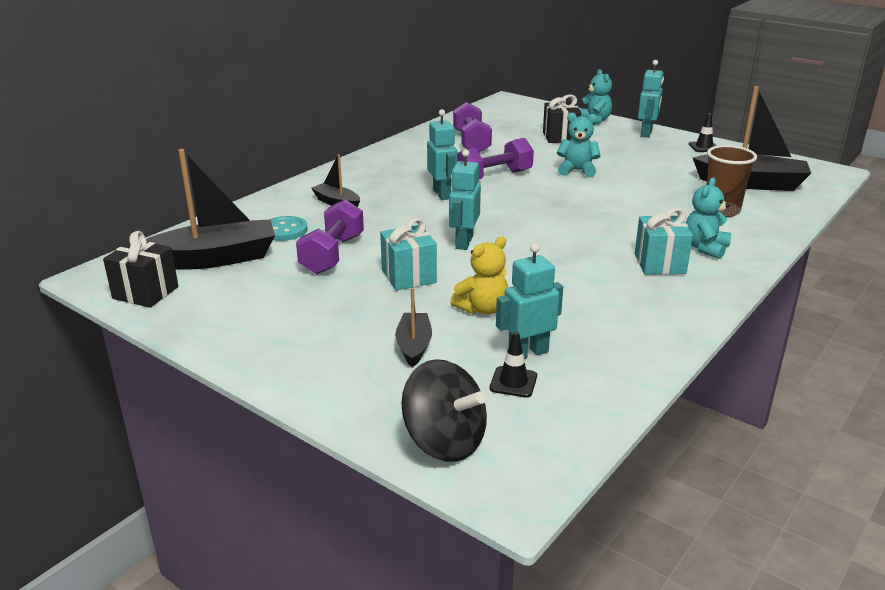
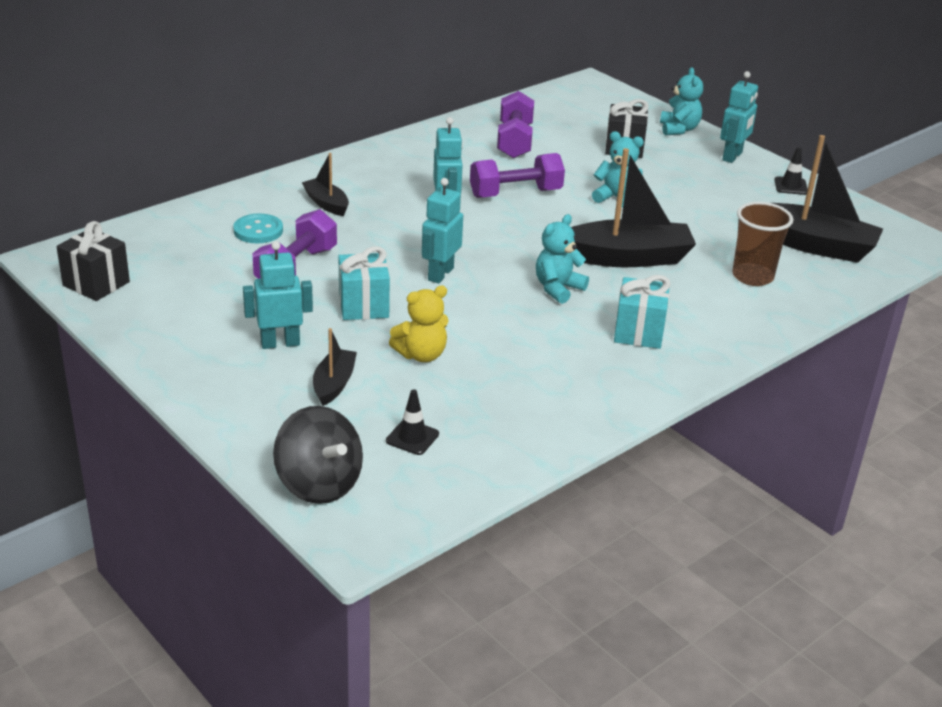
camera: 10 degrees right, 5 degrees up
black boat [146,149,275,270] -> black boat moved to [571,148,696,267]
turquoise robot [496,243,563,359] -> turquoise robot moved to [243,241,313,349]
turquoise teddy bear [686,178,731,259] -> turquoise teddy bear moved to [536,214,589,304]

